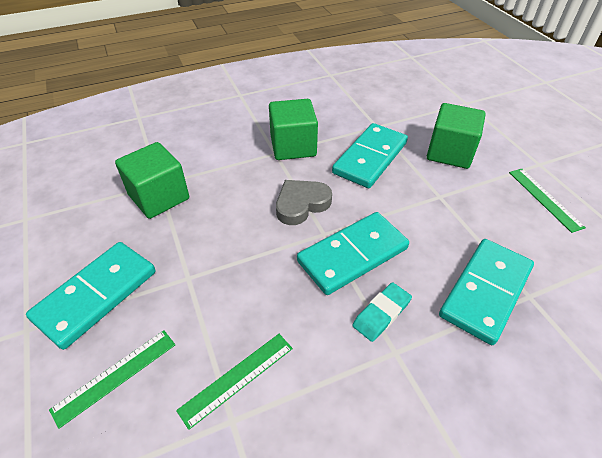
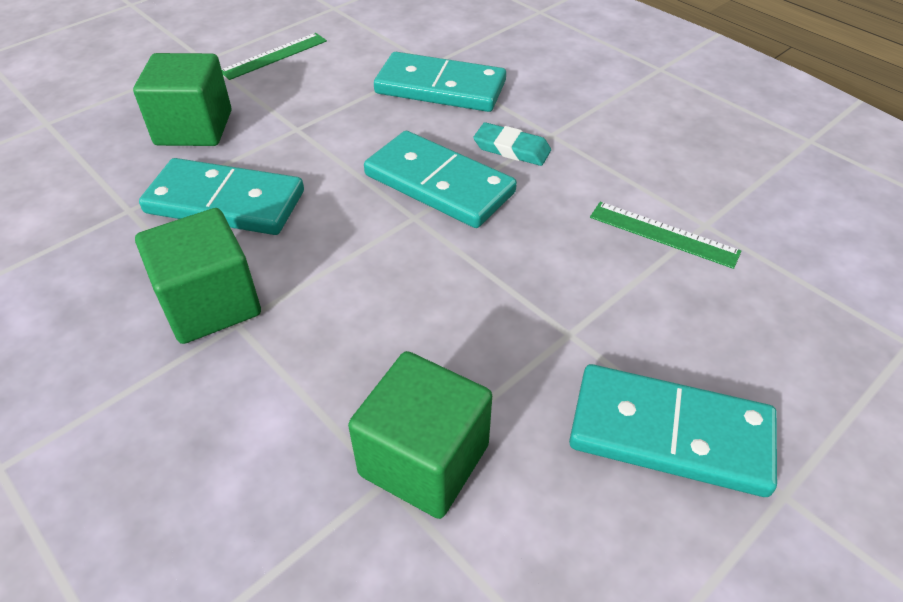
camera: 110 degrees left, 0 degrees up
green ruler [49,330,175,429] -> none
grey heart [276,180,332,225] -> none

